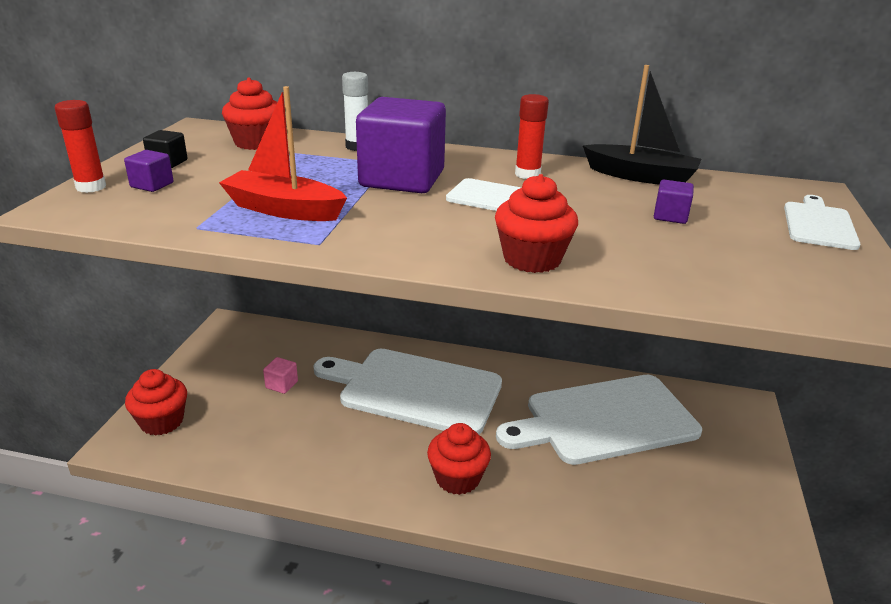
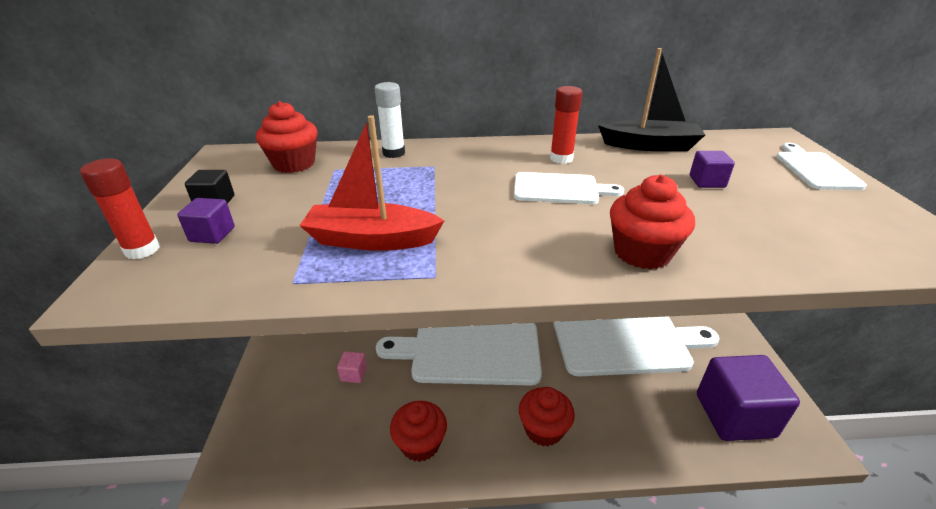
camera: 15 degrees left, 5 degrees up
red cupcake [125,369,187,436] -> red cupcake moved to [390,401,447,462]
purple cube [356,97,446,193] -> purple cube moved to [697,355,800,441]
white cutting board [496,375,702,465] -> white cutting board turned 150 degrees counterclockwise [554,316,719,376]

